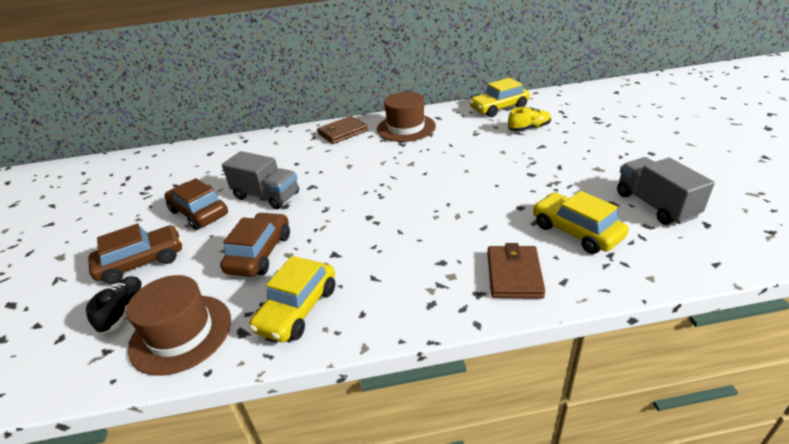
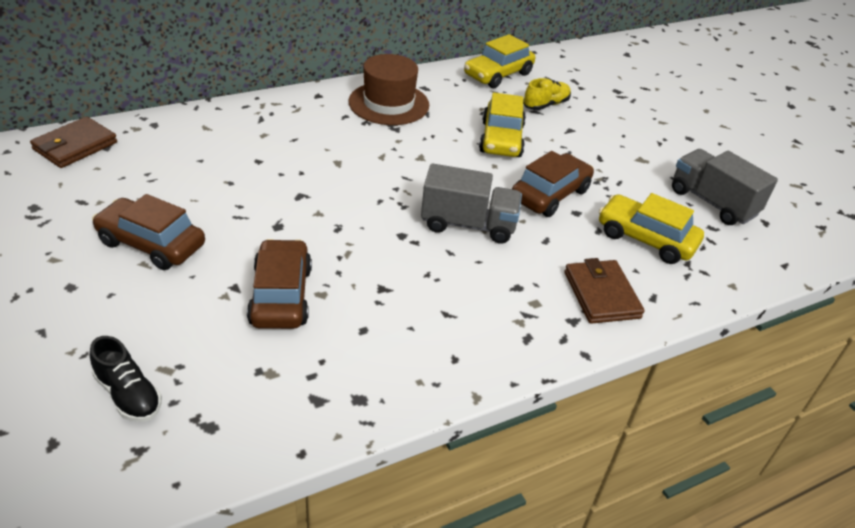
camera: 25 degrees left, 5 degrees up
black shoe [86,276,144,334] -> black shoe turned 150 degrees clockwise [90,336,162,422]
brown car [88,224,182,284] -> brown car moved to [512,151,594,217]
brown hat [126,275,231,376] -> none
grey truck [222,151,299,209] -> grey truck moved to [421,164,522,244]
yellow car [249,256,335,342] -> yellow car moved to [479,92,526,157]
brown wallet [317,116,368,144] -> brown wallet moved to [30,117,117,168]

